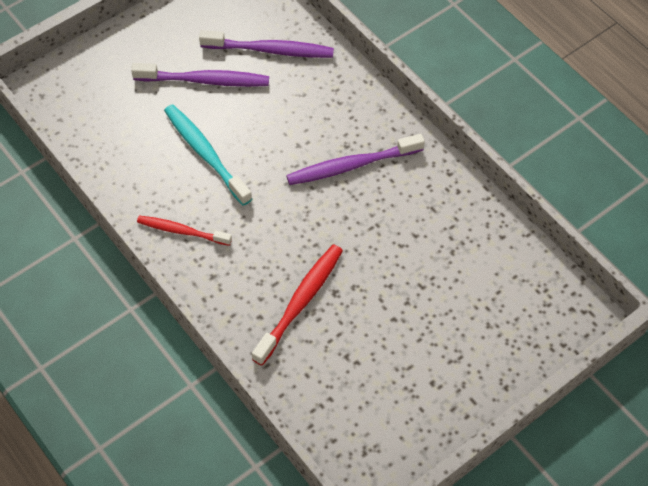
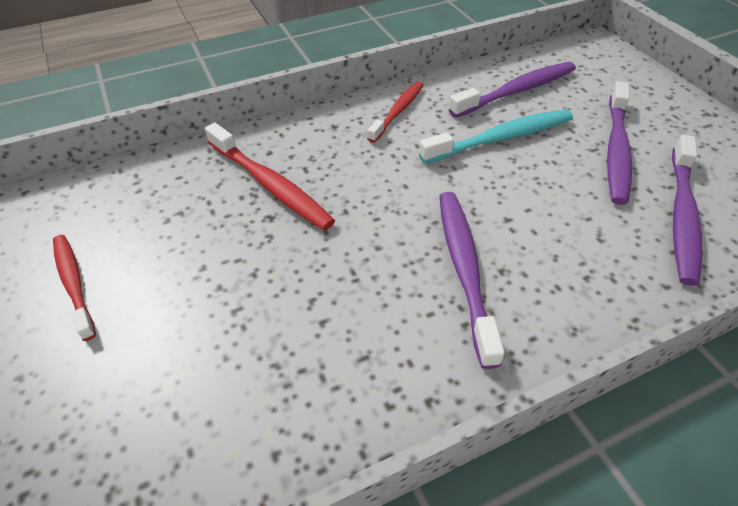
camera: 105 degrees right, 10 degrees down
none -> red toothbrush [53,235,96,341]
none -> purple toothbrush [449,62,576,118]

